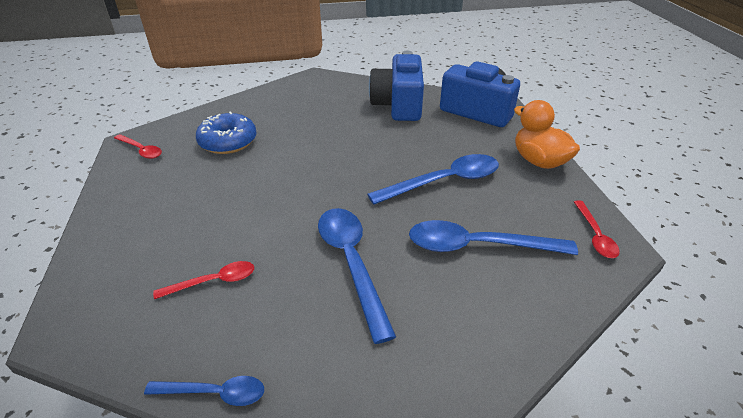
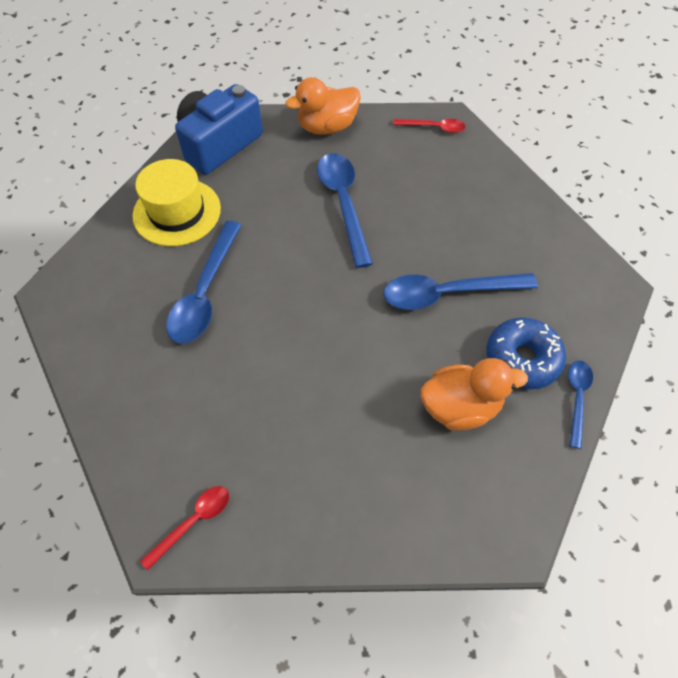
camera: 80 degrees left, 20 degrees up
red spoon [153,261,254,299] -> orange duck [421,358,528,431]
blue donut [196,111,257,154] -> blue donut moved to [486,317,566,389]
blue camera [369,51,424,121] -> yellow hat [132,159,221,246]
blue spoon [409,220,578,255] -> blue spoon moved to [166,221,242,343]

